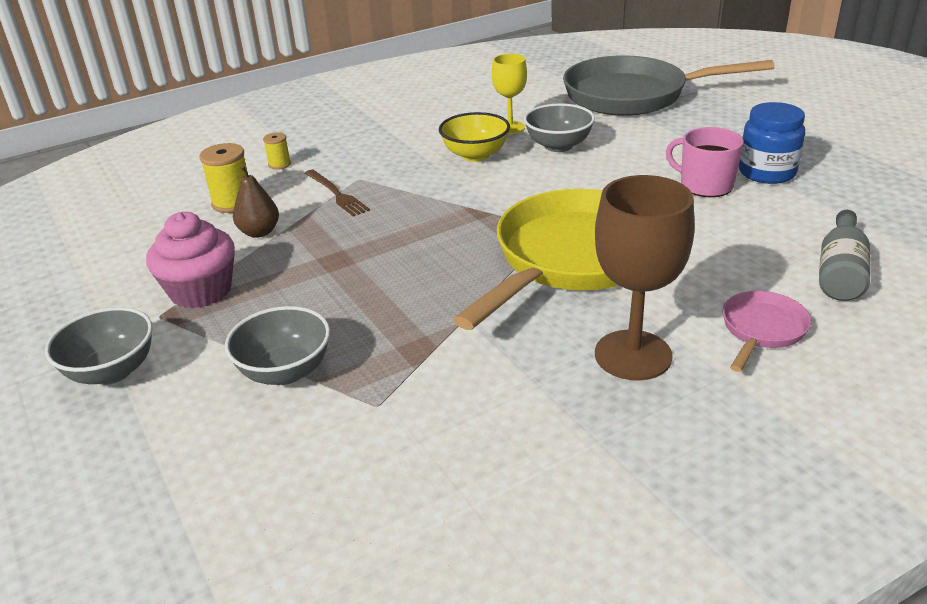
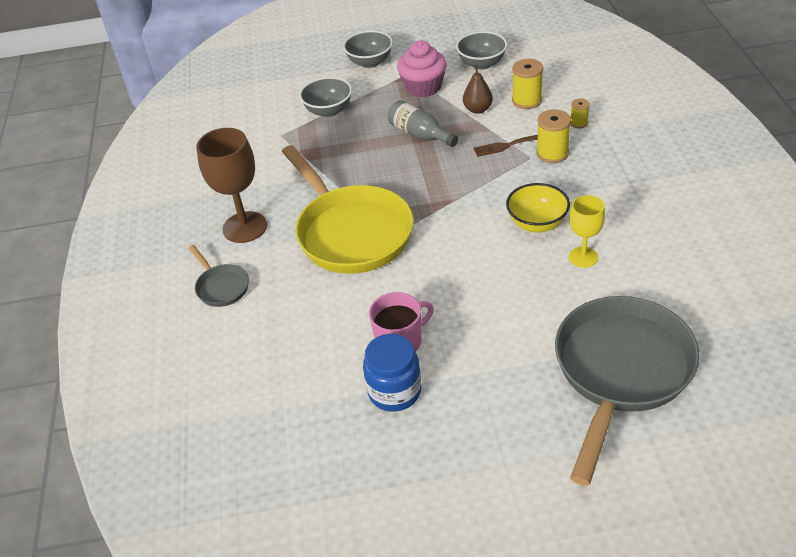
camera: 115 degrees right, 10 degrees up
grey bowl [524,103,595,152] -> grey bowl moved to [456,31,507,70]
pink pan [723,291,811,372] -> grey pan [189,245,249,307]
grey bottle [819,210,871,301] -> grey bottle moved to [388,100,458,147]
none -> yellow spool [536,109,571,163]

